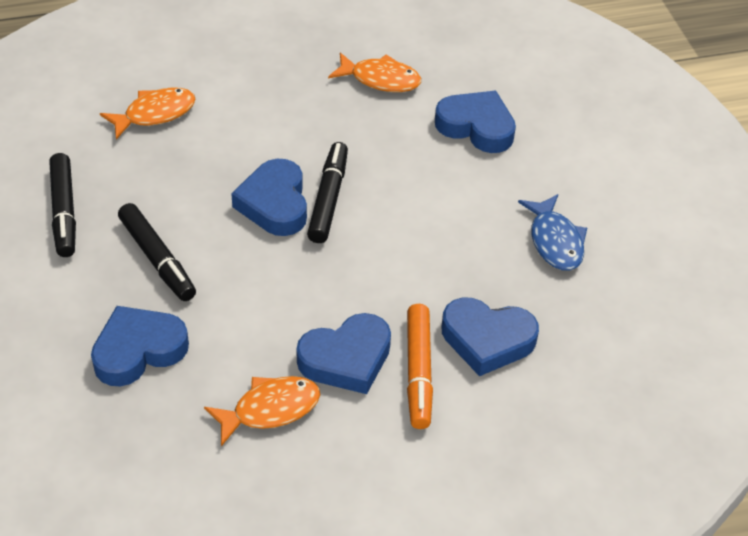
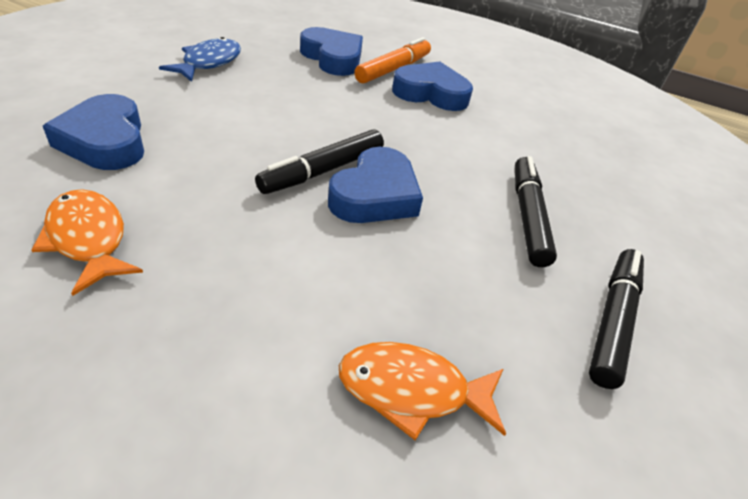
camera: 145 degrees left, 5 degrees down
blue heart [91,306,189,387] -> none
orange fish [204,376,320,447] -> none

